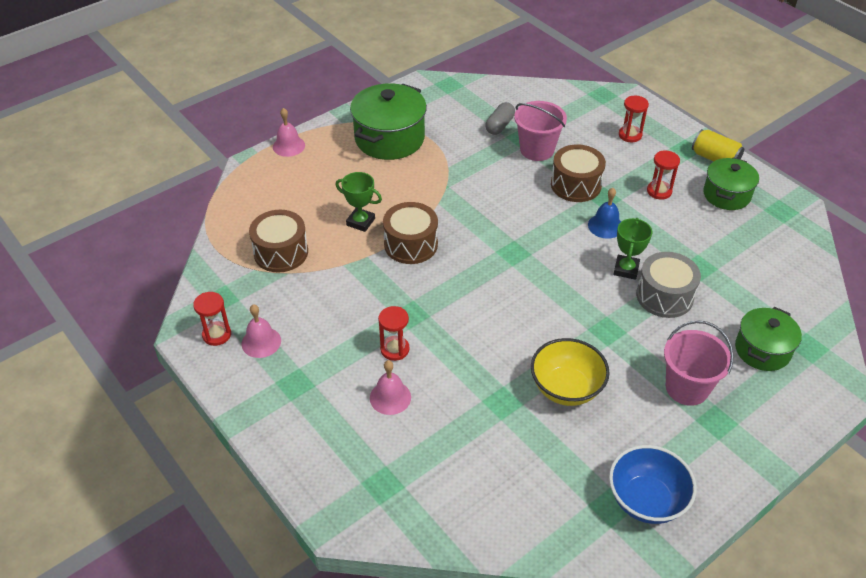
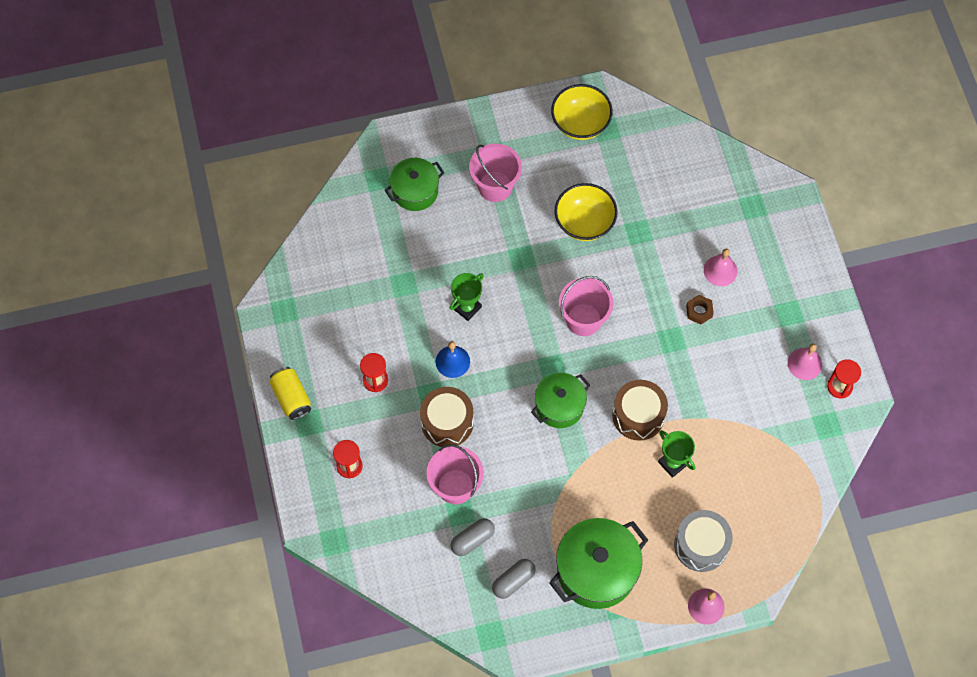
camera: 155 degrees left, 20 degrees up
brown drum [249,210,308,272] -> none
red hourglass [378,306,410,361] -> brown nut [686,295,714,325]
blue bowl [609,445,697,524] -> yellow bowl [551,84,613,140]
grey drum [636,252,701,318] -> grey drum moved to [674,510,733,572]
green pot [703,157,759,210] -> green pot moved to [531,373,590,428]
none -> grey capsule [492,559,536,599]
none -> pink bucket [559,276,613,336]

